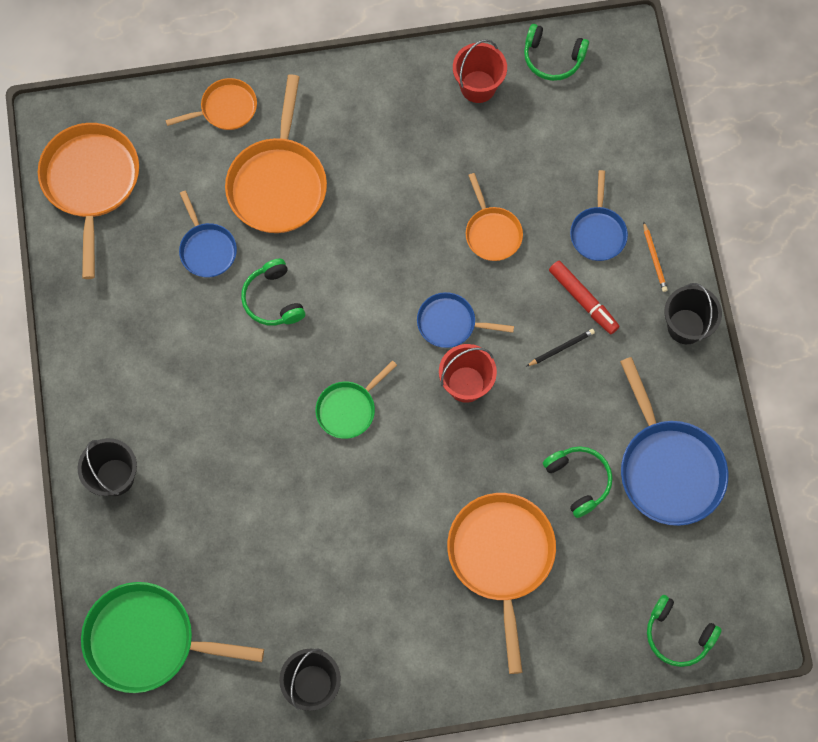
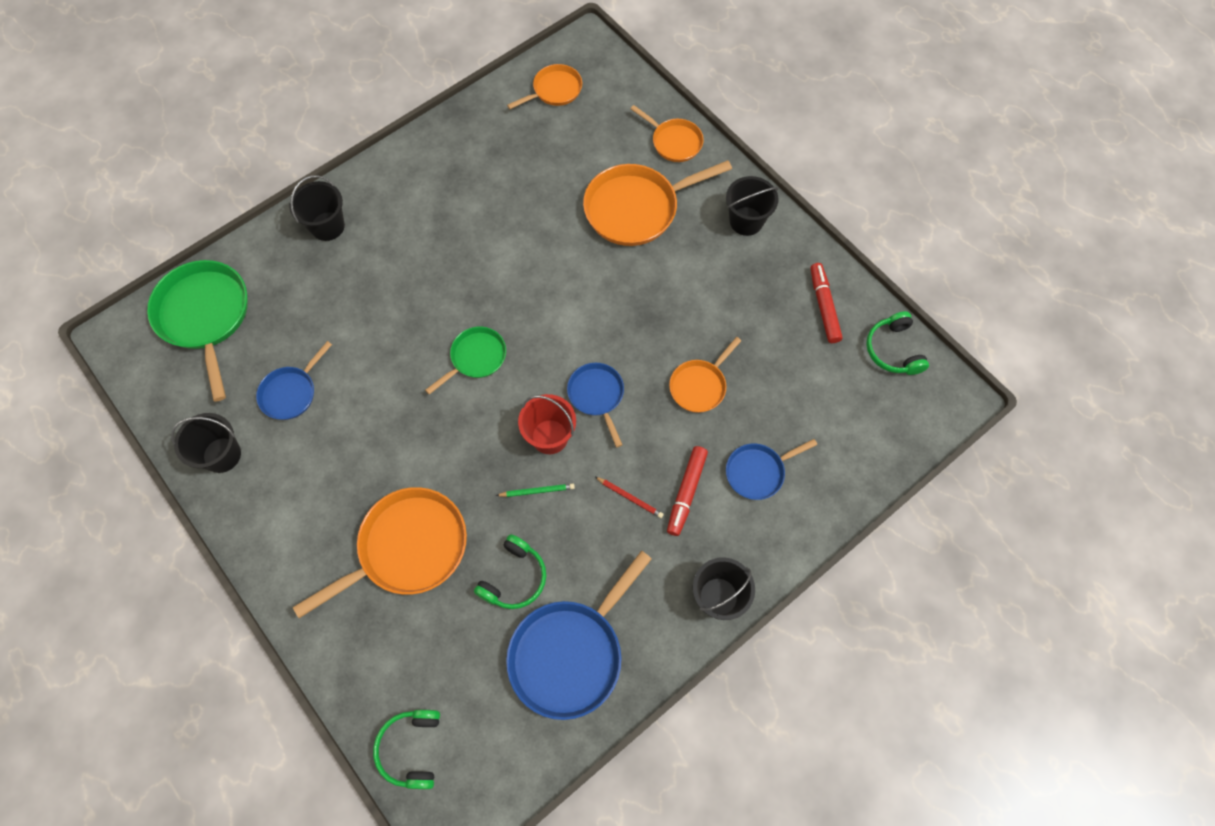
camera: 60 degrees right, 5 degrees down
orange pan [38,123,139,279] -> orange pan [507,64,582,109], size x0.56
blue pan [179,191,237,278] -> blue pan moved to [256,341,332,420]
green headphones [241,259,305,326] -> none
green pan [315,360,397,439] -> green pan turned 120 degrees clockwise [425,327,506,395]
red bucket [453,39,507,103] -> red marker [810,263,843,343]
black pencil [527,329,595,366] -> red pencil [595,477,664,518]
orange pencil [643,221,668,292] -> none
none -> green pencil [496,484,575,497]
none -> black bucket [726,176,778,236]

